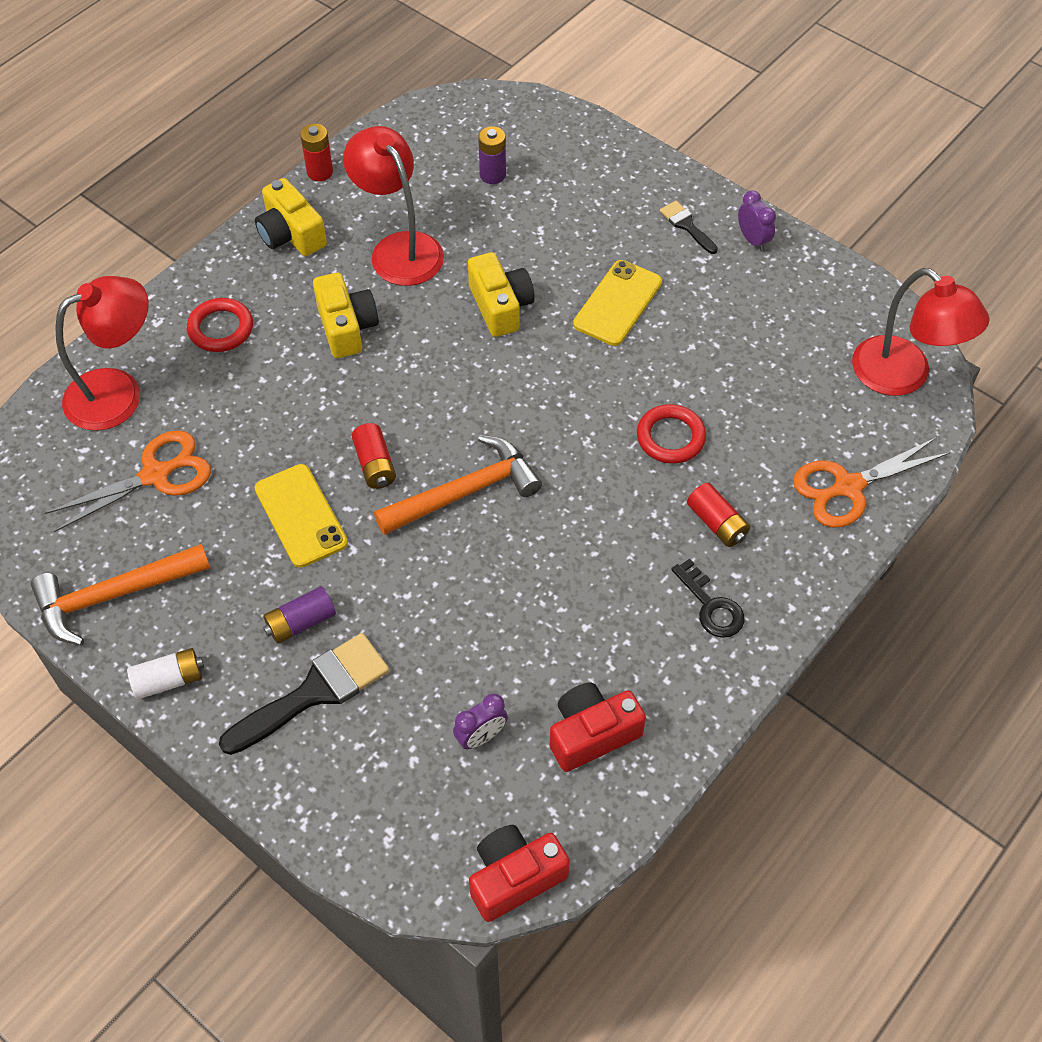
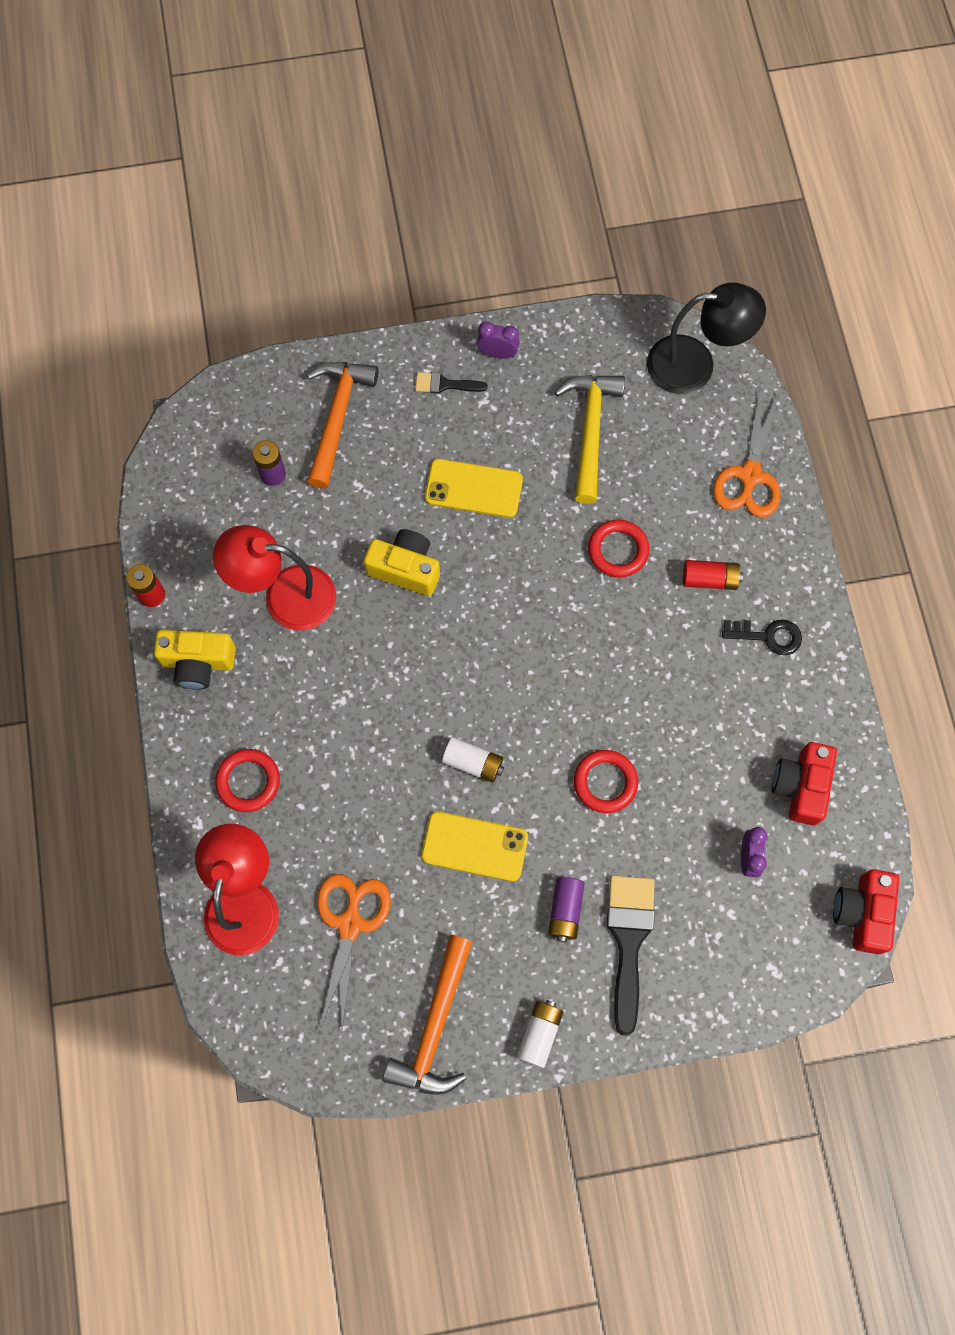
camera: 50 degrees left, 15 degrees up
yellow camera [313,273,379,358] -> none
red battery [352,423,396,489] -> white battery [442,737,504,783]
orange hammer [374,435,542,535] -> orange hammer moved to [307,362,379,489]
yellow phone [573,260,662,346] -> yellow phone turned 60 degrees counterclockwise [425,459,523,518]
red lamp [852,268,990,396] -> black lamp [647,282,766,394]
none -> yellow hammer [555,375,625,504]
none -> red ring [574,750,638,813]

